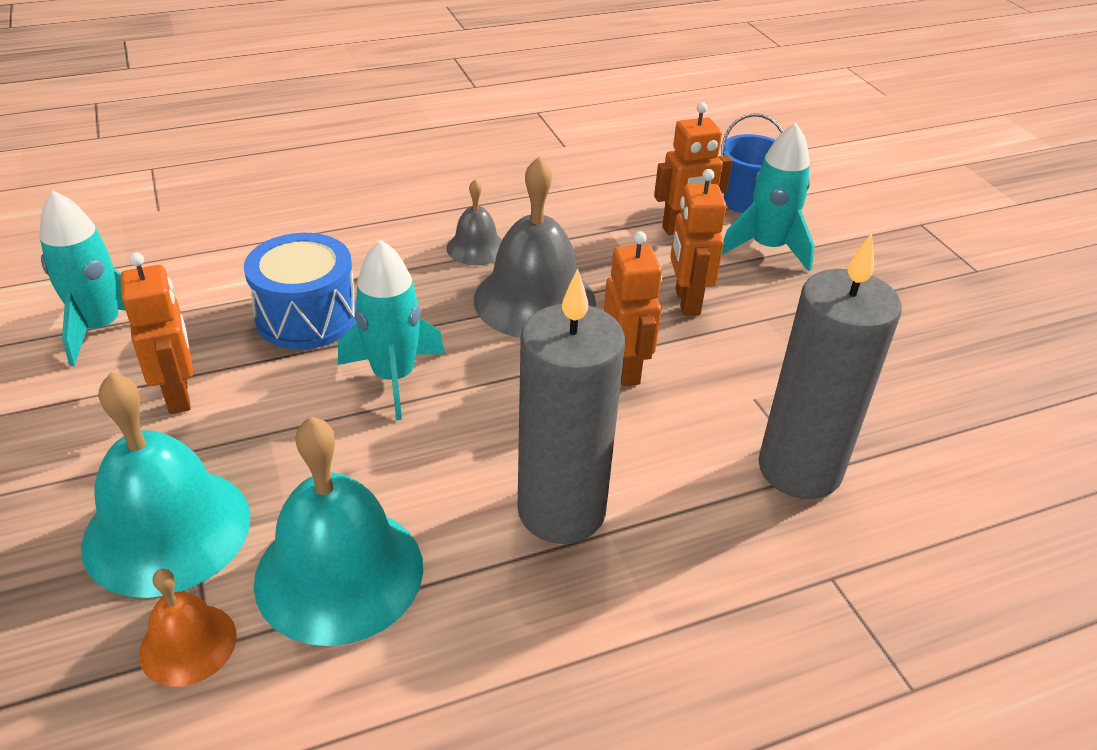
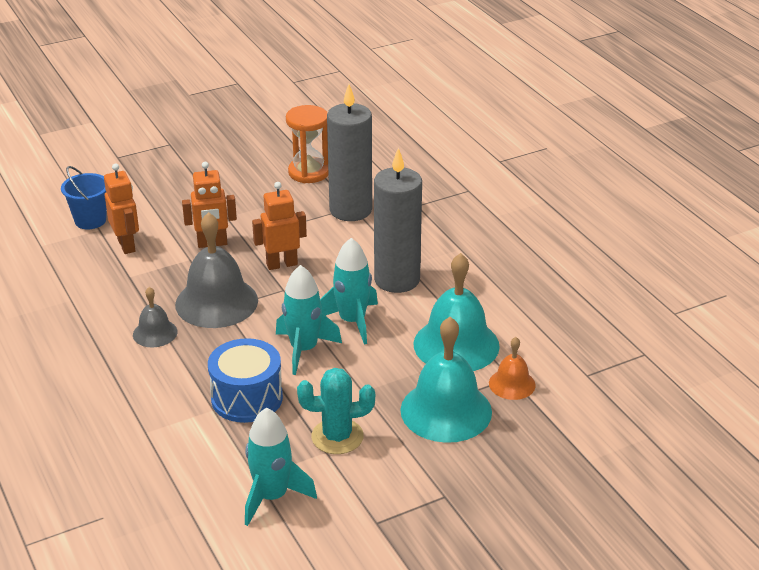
camera: 95 degrees left, 5 degrees down
orange robot [120,252,193,414] -> turquoise cactus [297,368,375,454]
turquoise rocket [722,123,815,271] -> turquoise rocket moved to [320,238,378,345]
none -> orange hourglass [286,105,329,183]

